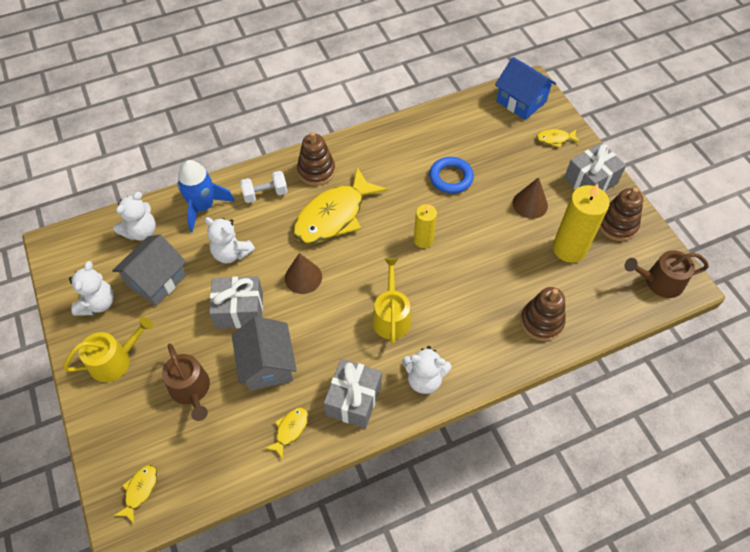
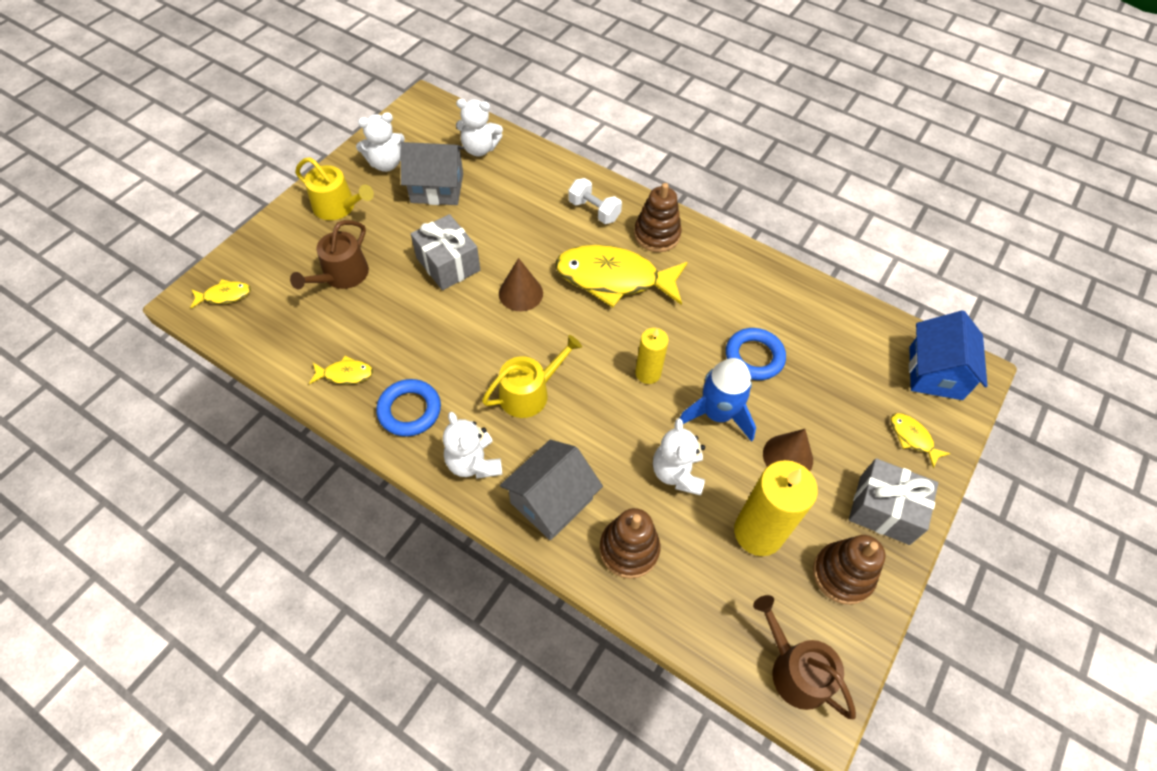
camera: 55 degrees right, 0 degrees up
blue rocket [177,160,235,232] -> blue rocket moved to [680,358,756,442]
white teddy bear [205,217,255,264] -> white teddy bear moved to [653,418,705,496]
grey house [232,316,297,391] -> grey house moved to [500,440,603,540]
grey gift [324,359,382,428] -> blue ring [376,379,441,436]

